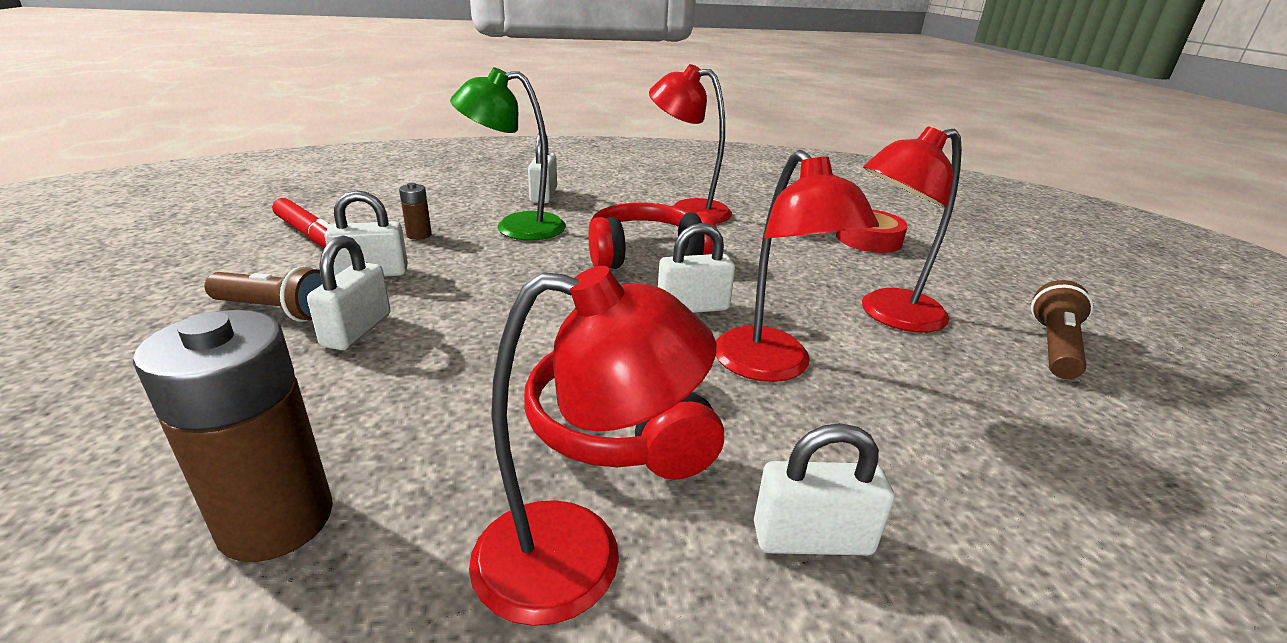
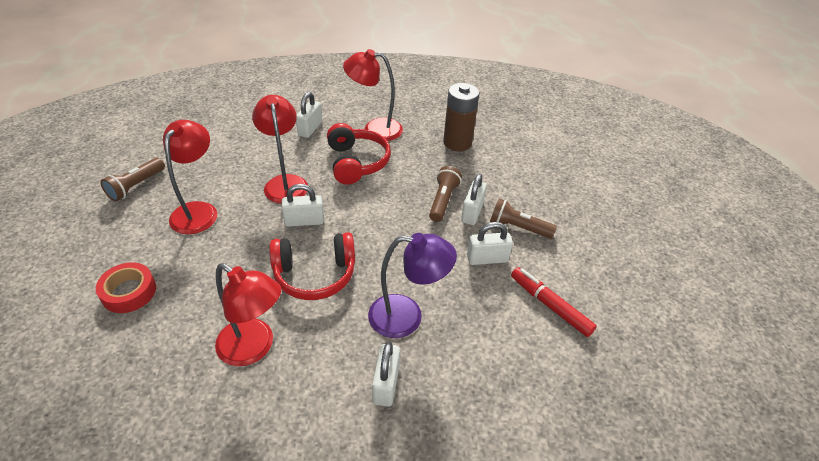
camera: 175 degrees left, 15 degrees up
brown battery [399,183,432,240] -> none
green lamp [450,67,566,241] -> purple lamp [368,233,457,338]
white padlock [754,423,894,555] -> white padlock turned 75 degrees counterclockwise [296,92,322,138]
red lamp [862,126,962,333] -> red lamp turned 60 degrees counterclockwise [163,120,217,234]
none -> brown flashlight [429,166,462,222]

